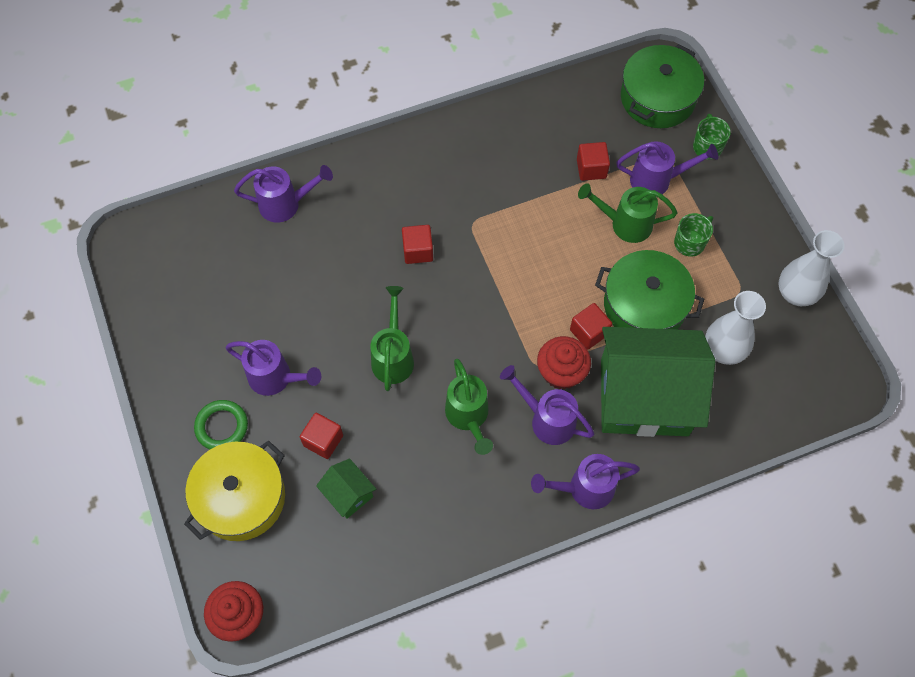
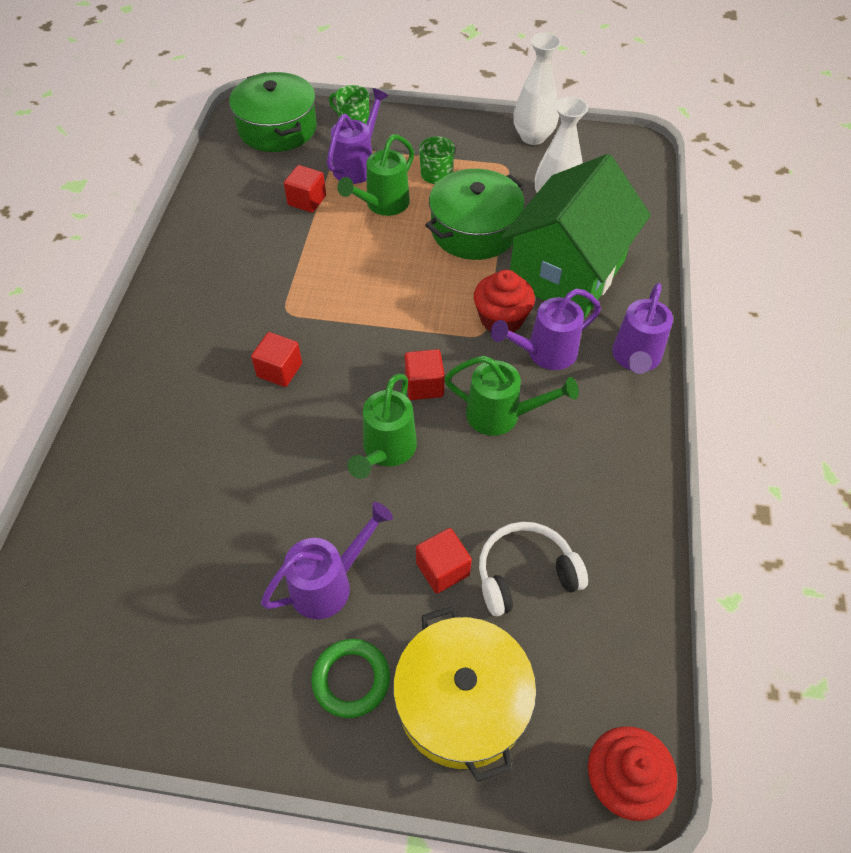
camera: 60 degrees left, 10 degrees down
purple watering can [234,165,333,223] -> none
green house [316,458,376,519] -> white headphones [479,522,588,616]
green watering can [370,286,414,391] -> green watering can turned 105 degrees counterclockwise [347,374,417,479]
red cube [570,303,612,349] -> red cube moved to [405,349,445,400]

